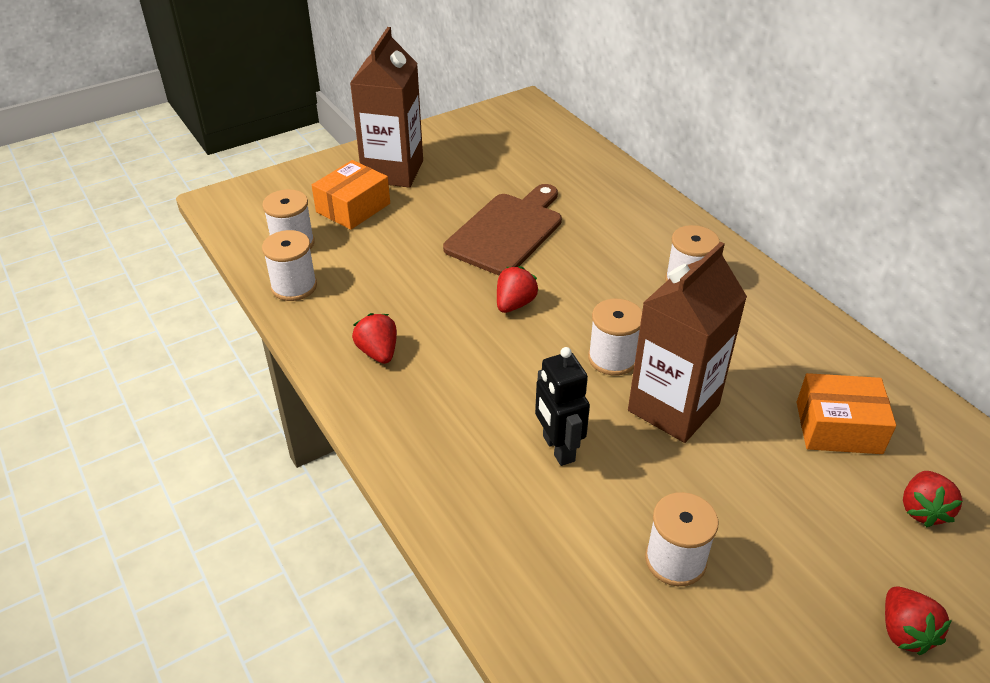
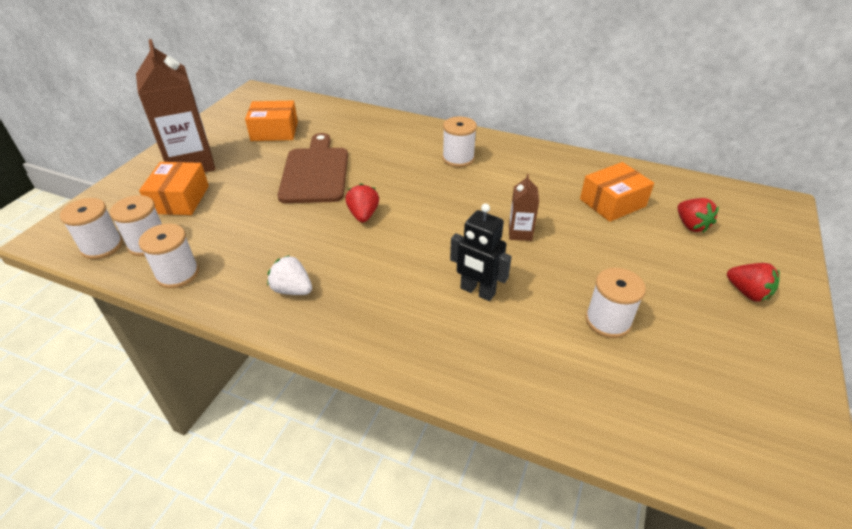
camera: 35 degrees left, 0 degrees up
red strawberry [352,313,397,364] -> white strawberry [268,255,312,295]
white spool [588,299,642,376] -> white spool moved to [60,198,123,259]
brown carton [628,242,747,443] -> brown carton [509,174,539,241], size x0.46
none -> orange box [245,101,298,141]

